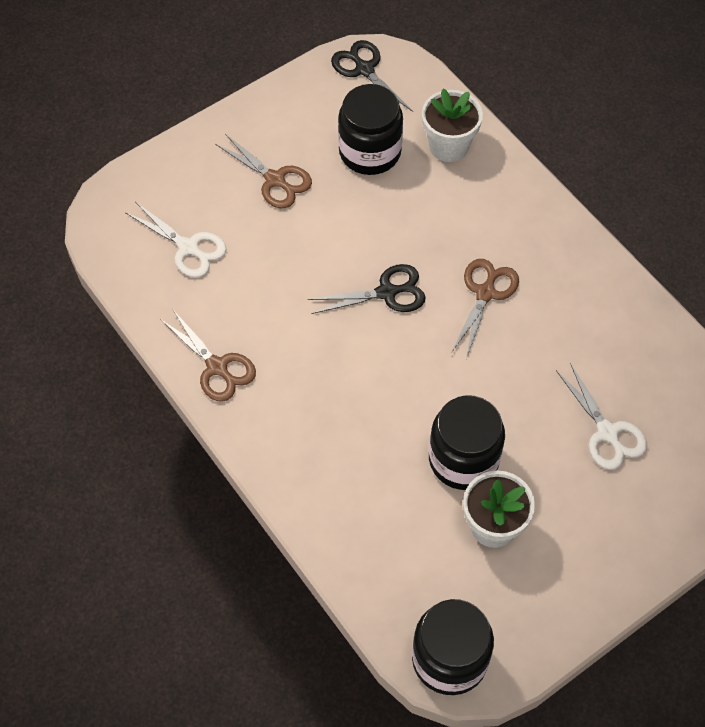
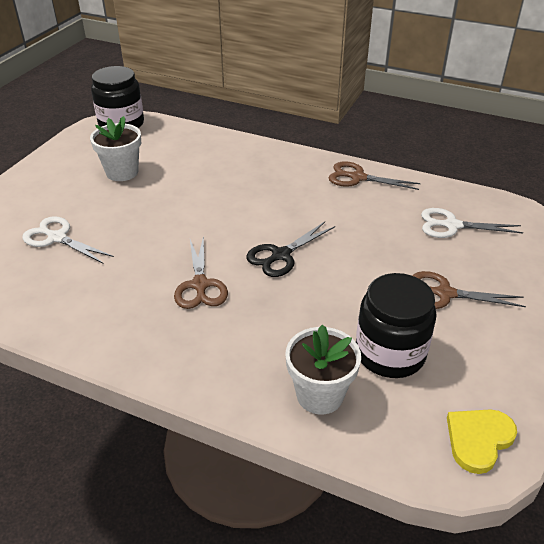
camera: 150 degrees right, 20 degrees down
black scissors [331,40,413,112] -> yellow heart [447,409,517,474]
black jar [429,395,505,490] -> none

